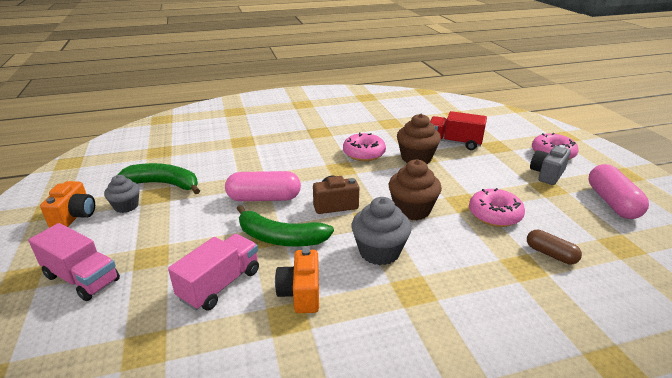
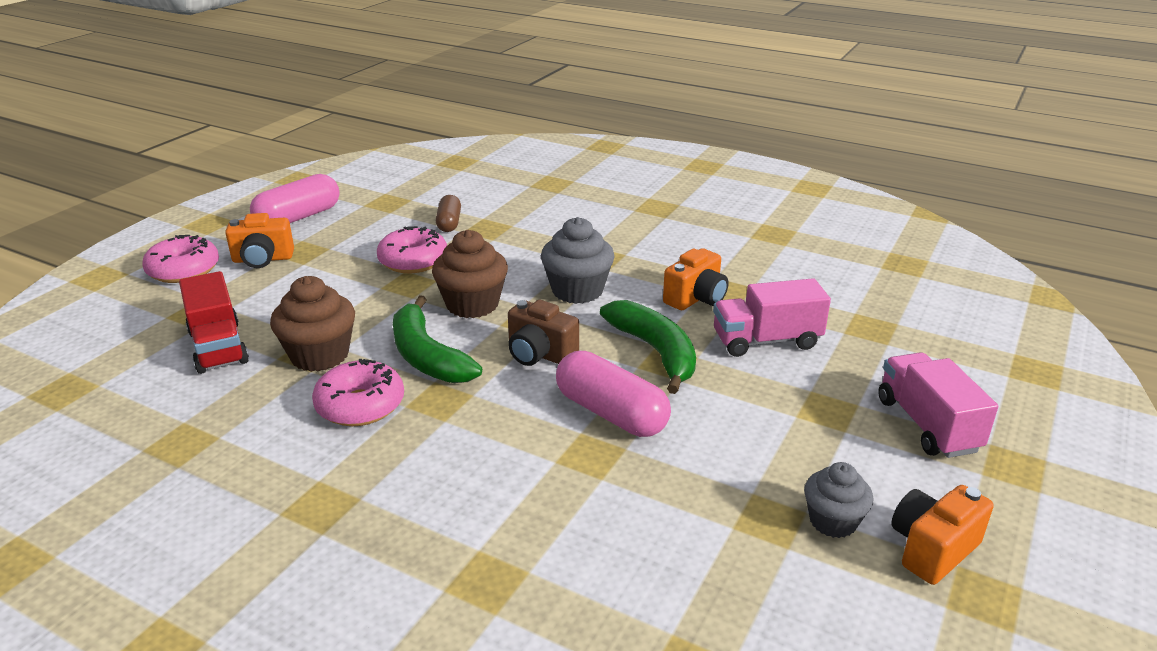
camera: 135 degrees left, 0 degrees up
green banana [117,163,200,194] -> green banana moved to [393,295,482,383]
grey camera [530,145,571,185] -> orange camera [225,213,294,268]

